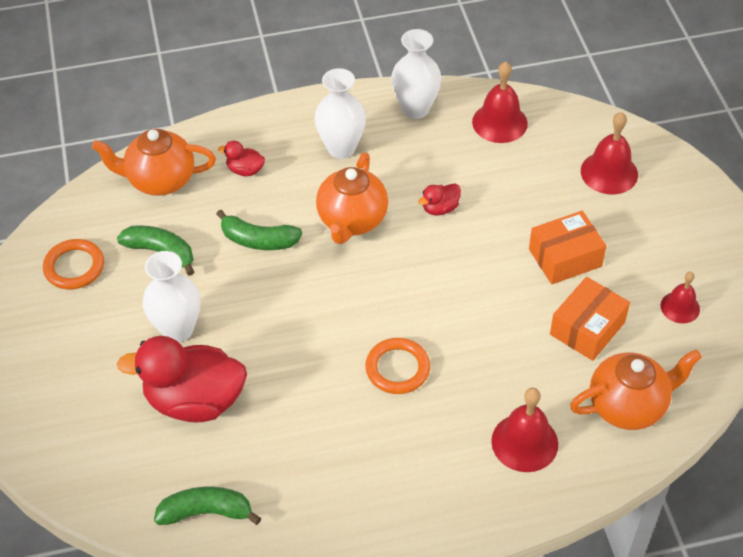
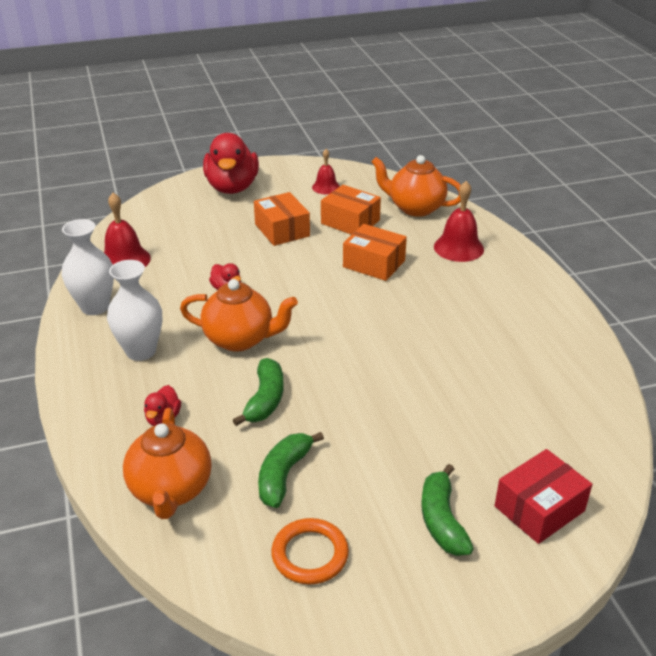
camera: 95 degrees left, 15 degrees down
red duck [117,336,247,422] -> red duck moved to [203,133,259,194]
white vase [142,251,201,342] -> none
green banana [154,486,261,525] -> green banana moved to [421,464,474,556]
orange ring [365,338,430,394] -> none
orange teapot [570,349,702,430] -> orange teapot turned 45 degrees counterclockwise [371,155,461,217]
red bell [581,112,638,195] -> none
none -> orange box [343,224,407,281]
none -> red box [495,449,592,544]

